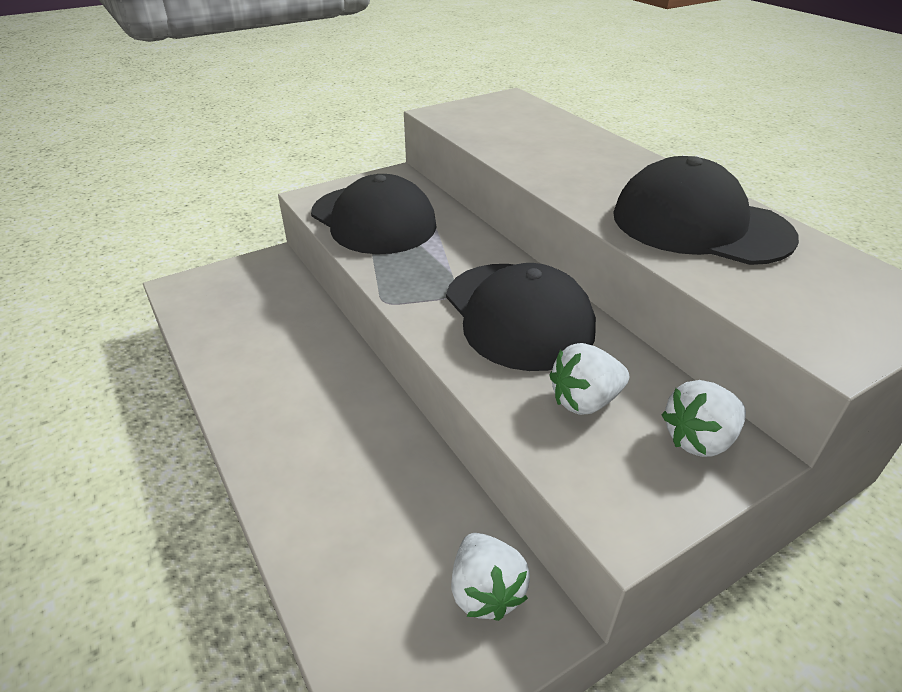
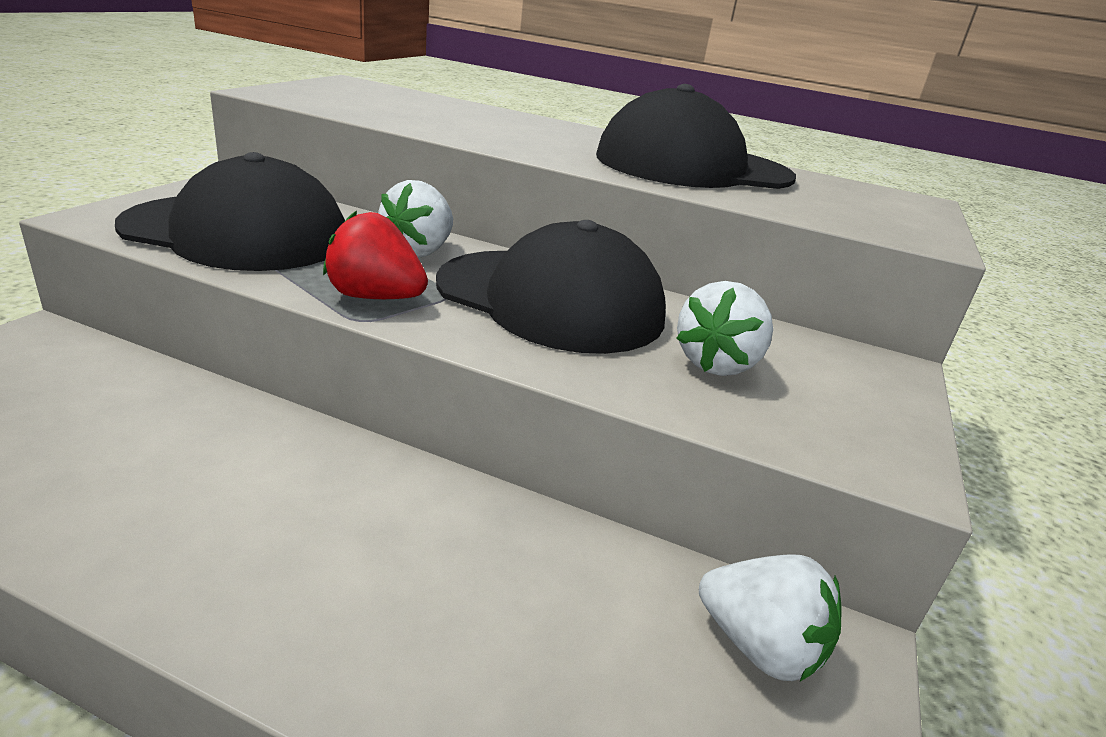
camera: 40 degrees left, 10 degrees down
white strawberry [661,380,746,457] -> white strawberry moved to [378,180,453,258]
none -> red strawberry [323,211,428,299]

